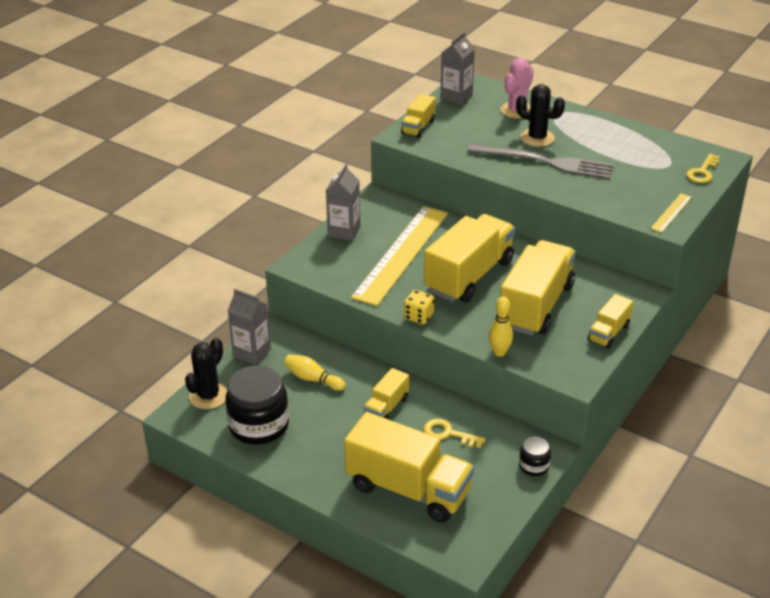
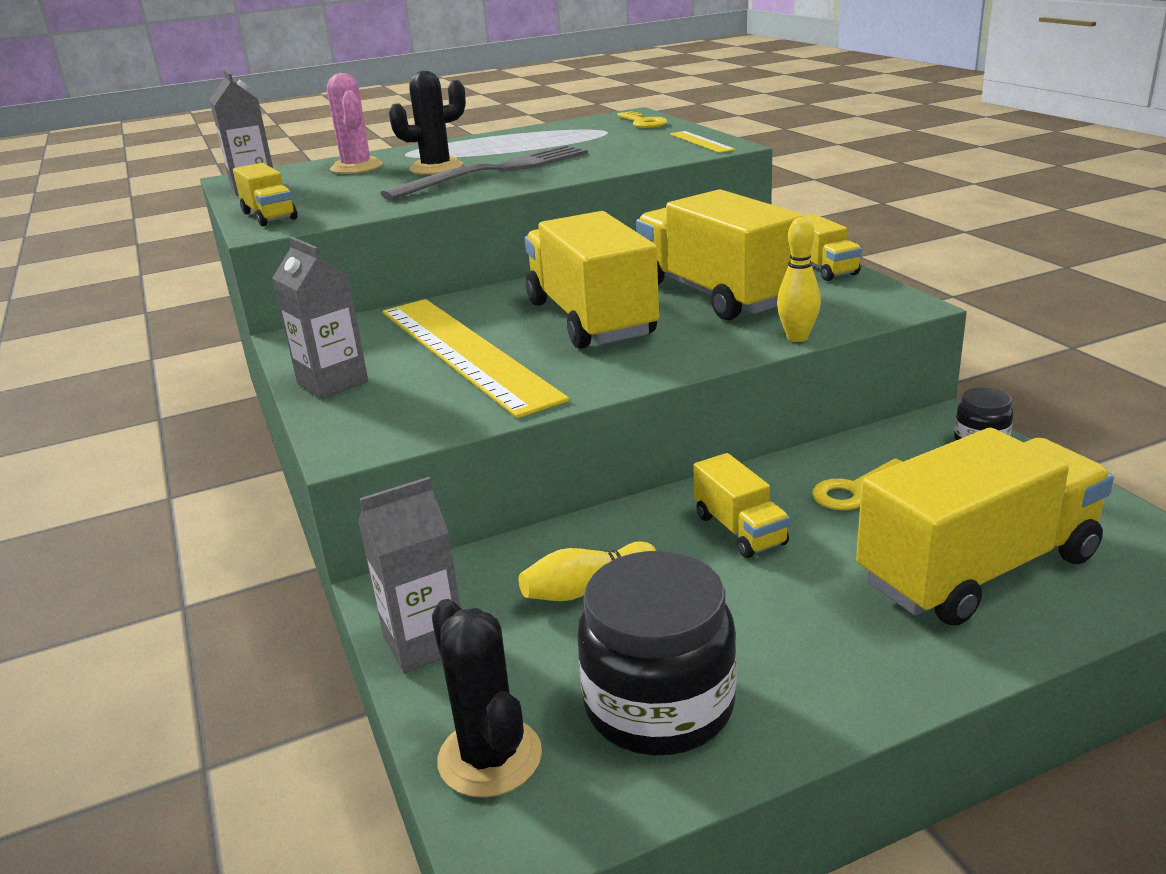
camera: 55 degrees left, 10 degrees down
yellow dice [404,290,434,324] -> none

